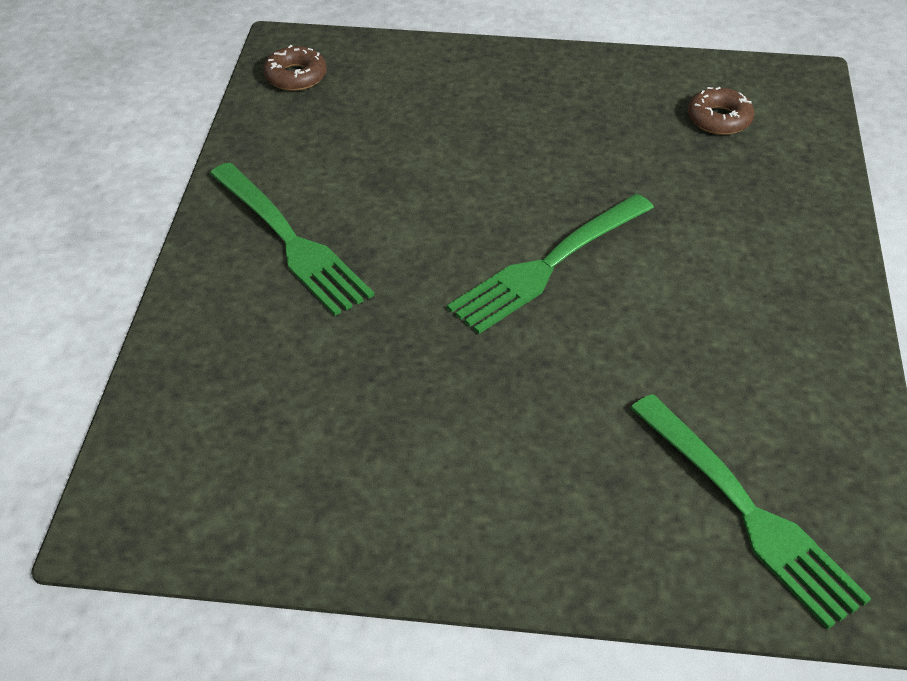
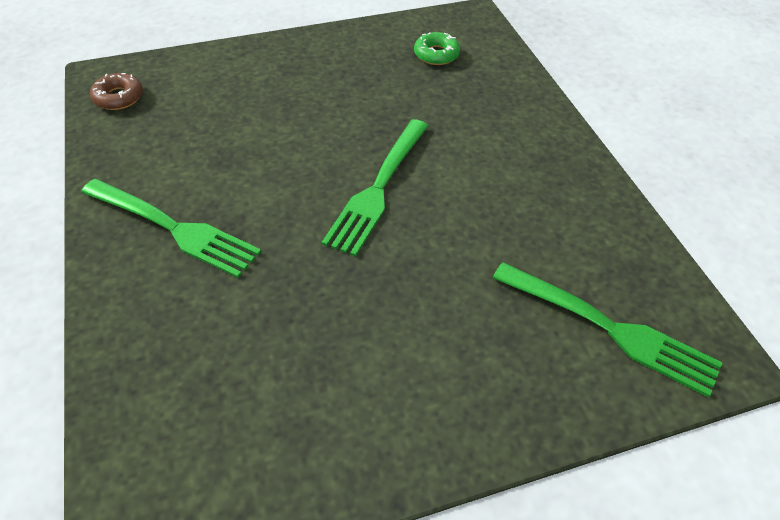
camera: 25 degrees left, 5 degrees up
brown donut [688,87,754,135] -> green donut [414,32,460,65]

